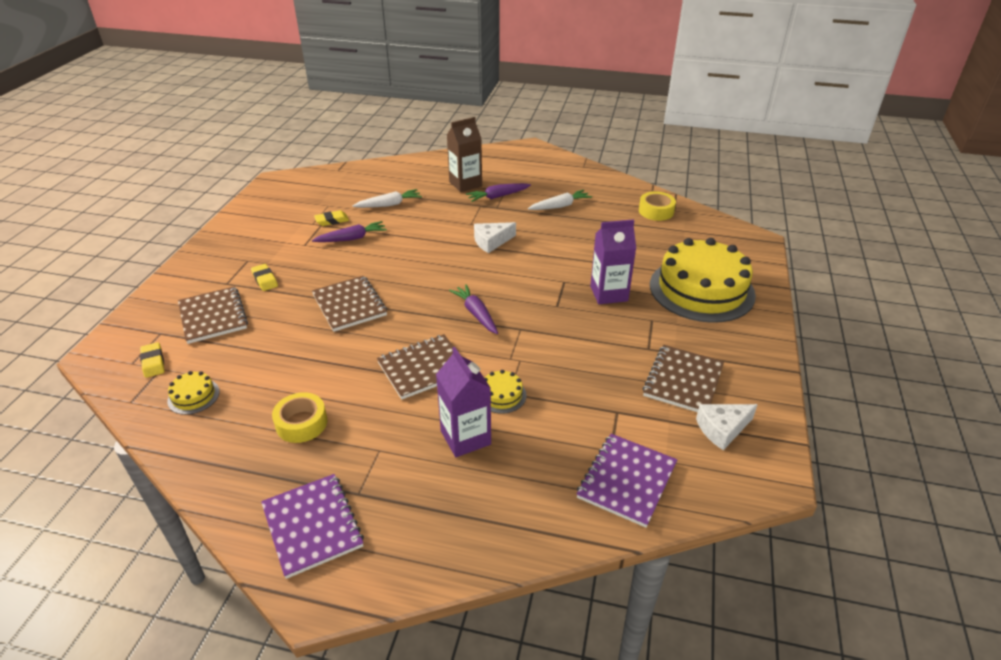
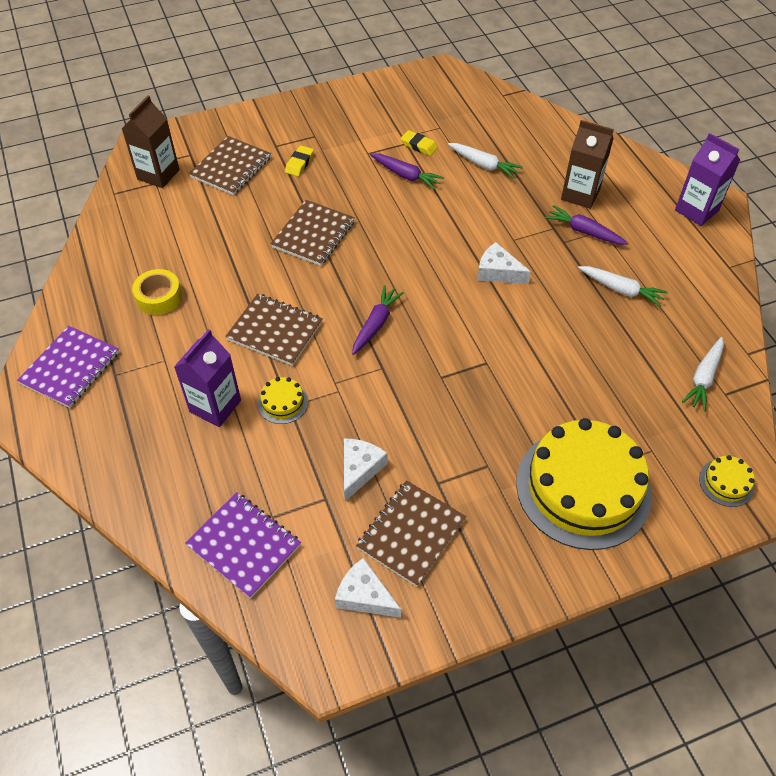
camera: 55 degrees right, 15 degrees up
yellow eraser [140,342,164,378] -> brown carton [122,95,180,188]
yellow cake [167,371,220,415] -> yellow cake moved to [699,455,755,507]
purple notebook [577,434,677,528] -> purple notebook turned 45 degrees clockwise [185,492,301,598]
purple carton [590,219,636,304] -> purple carton moved to [675,133,740,226]
yellow tape [639,191,676,221] -> white carrot [682,337,724,411]
brown notebook [643,345,724,412] -> brown notebook turned 45 degrees counterclockwise [356,480,466,587]
none -> white cheese [344,438,387,501]

